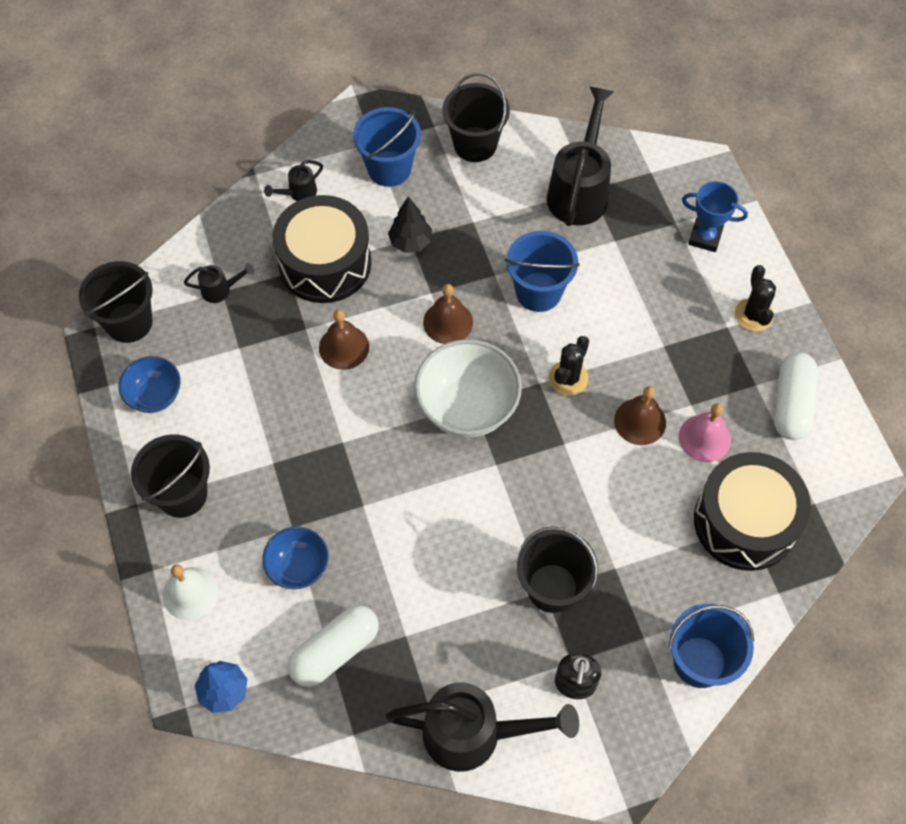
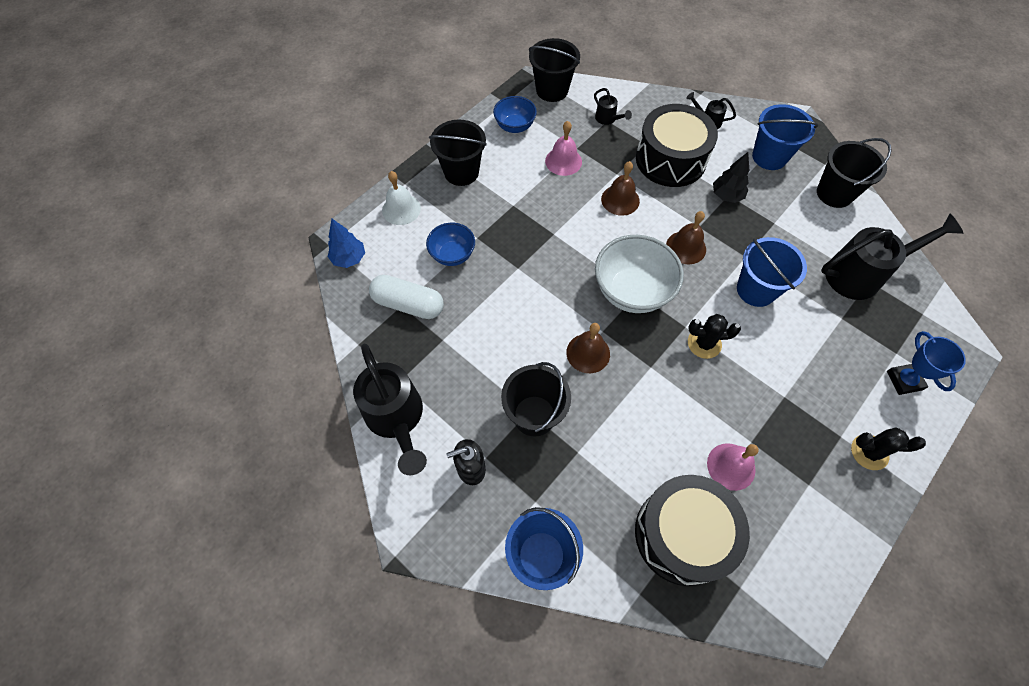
camera: 60 degrees right, 0 degrees up
brown bell [614,386,666,445] -> brown bell moved to [566,323,610,373]
black cactus [735,265,776,331] -> black cactus turned 45 degrees clockwise [851,427,926,470]
white capsule [774,352,818,440] -> none
none -> pink bell [545,121,582,176]

